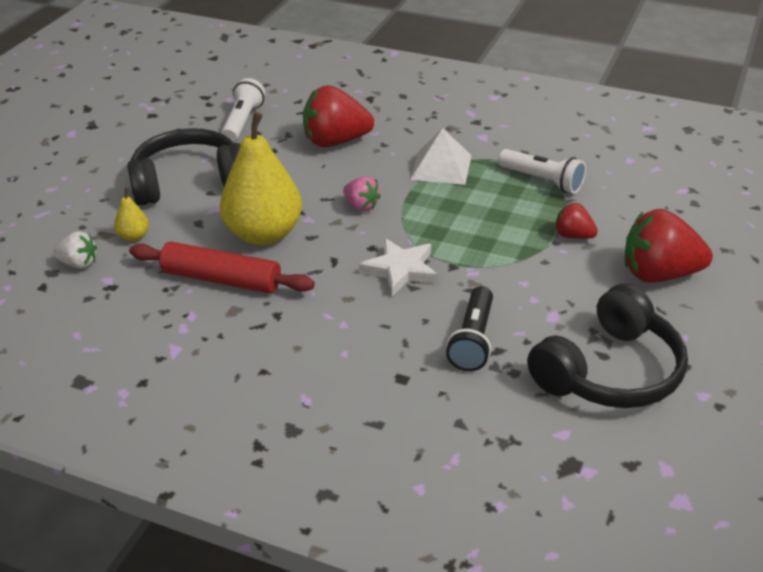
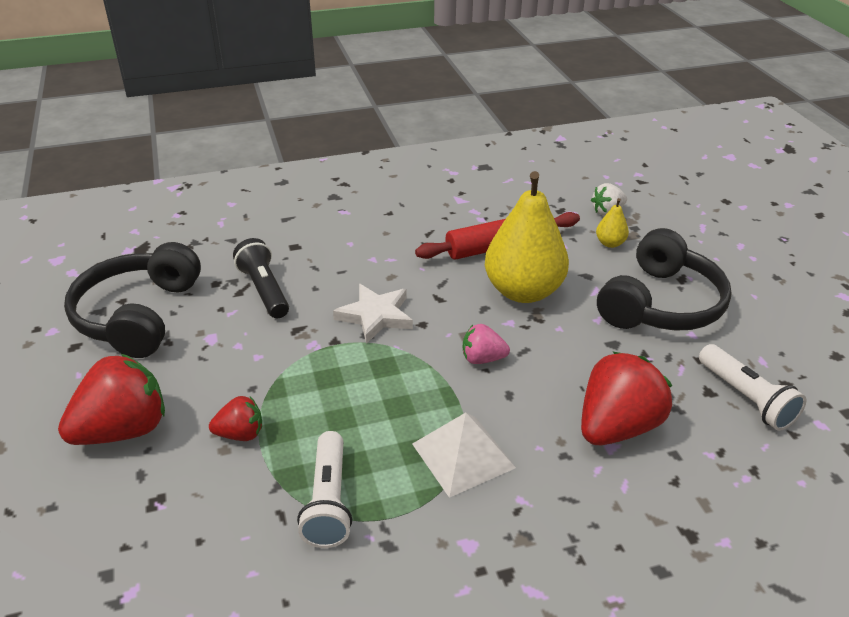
camera: 140 degrees right, 0 degrees up
white flashlight [498,149,586,194] -> white flashlight turned 90 degrees counterclockwise [297,431,352,548]

